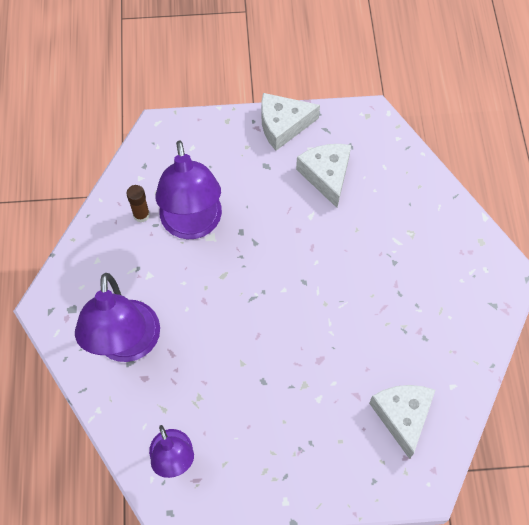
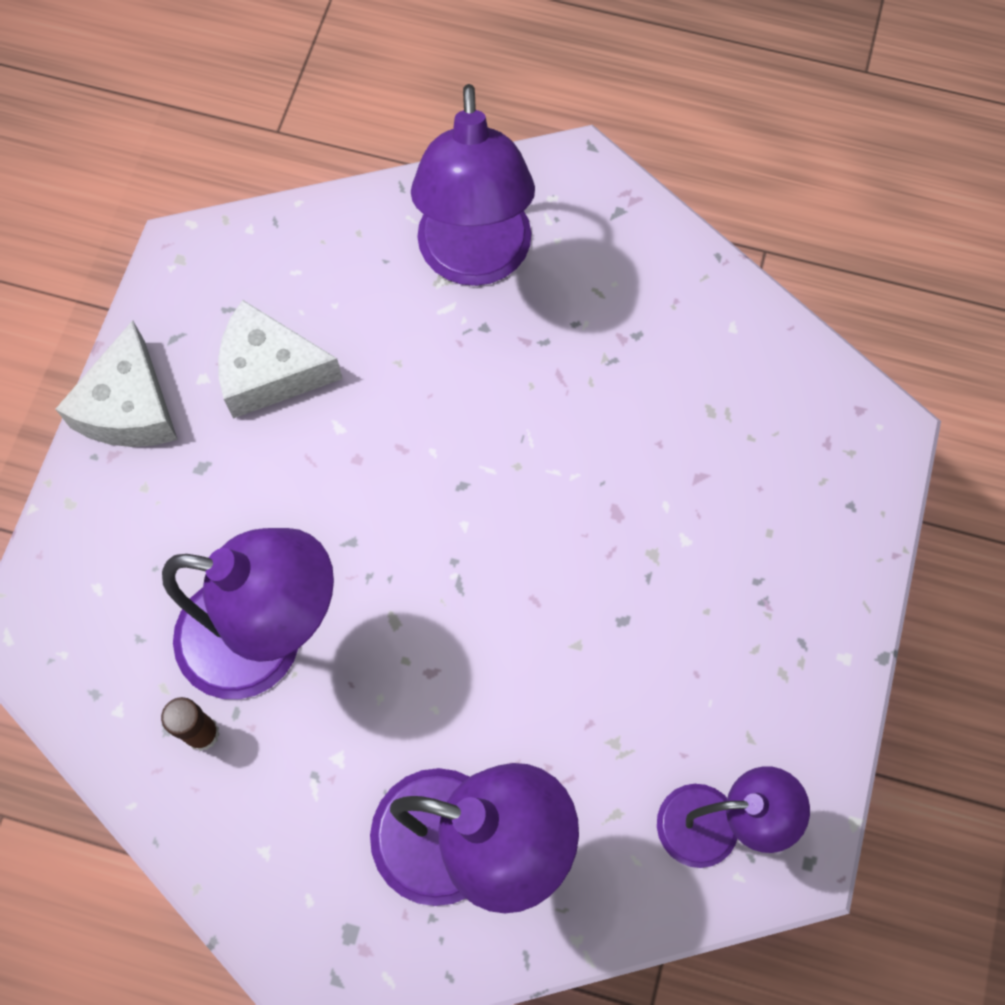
camera: 70 degrees left, 5 degrees up
white cheese [369,385,435,459] -> none
none -> purple lamp [411,84,535,286]

